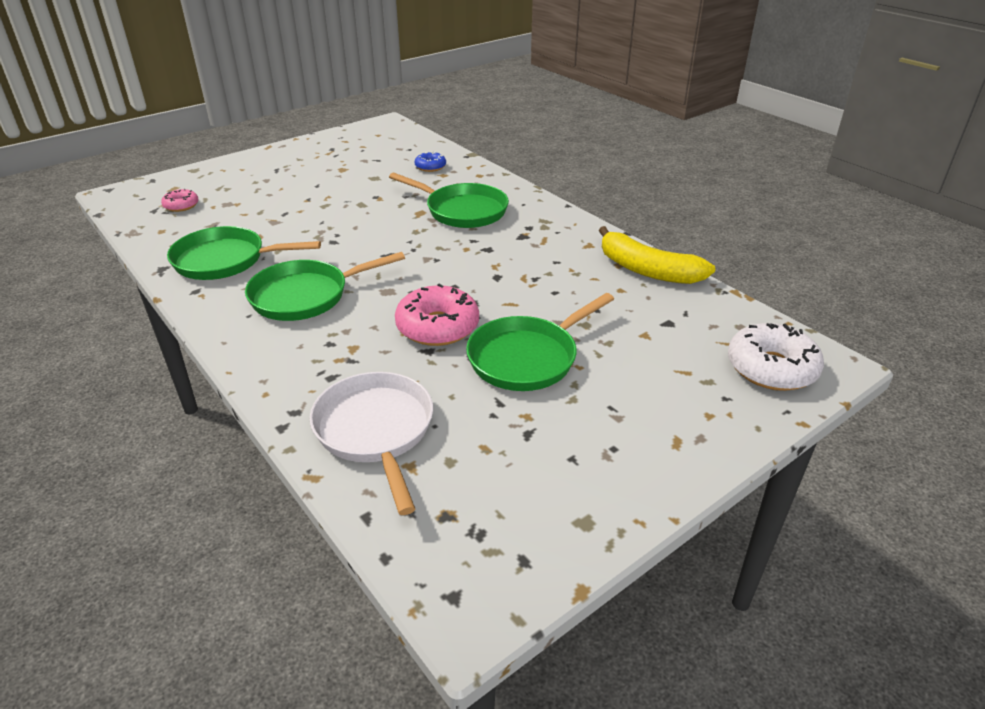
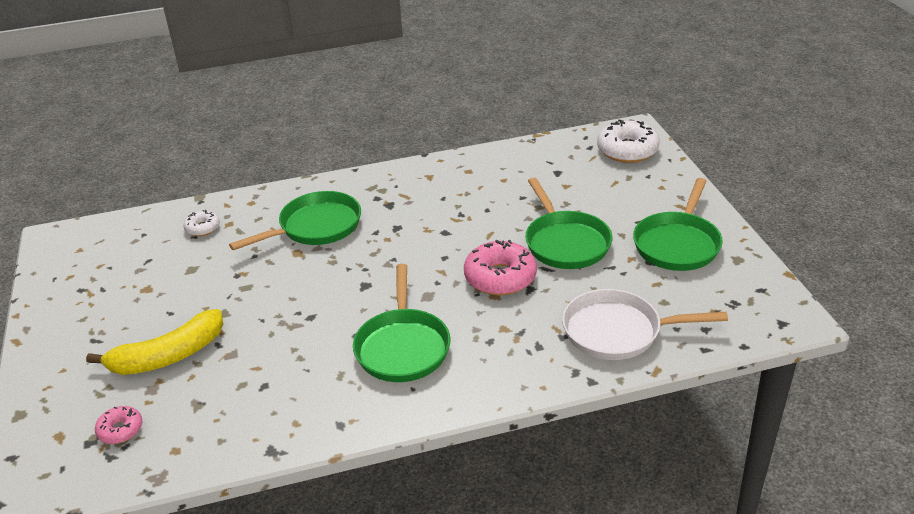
camera: 65 degrees left, 0 degrees up
green pan [167,226,321,280] -> green pan moved to [633,178,723,271]
blue donut [415,151,446,172] -> white donut [183,210,220,236]
yellow banana [599,226,715,284] -> yellow banana moved to [86,309,223,375]

